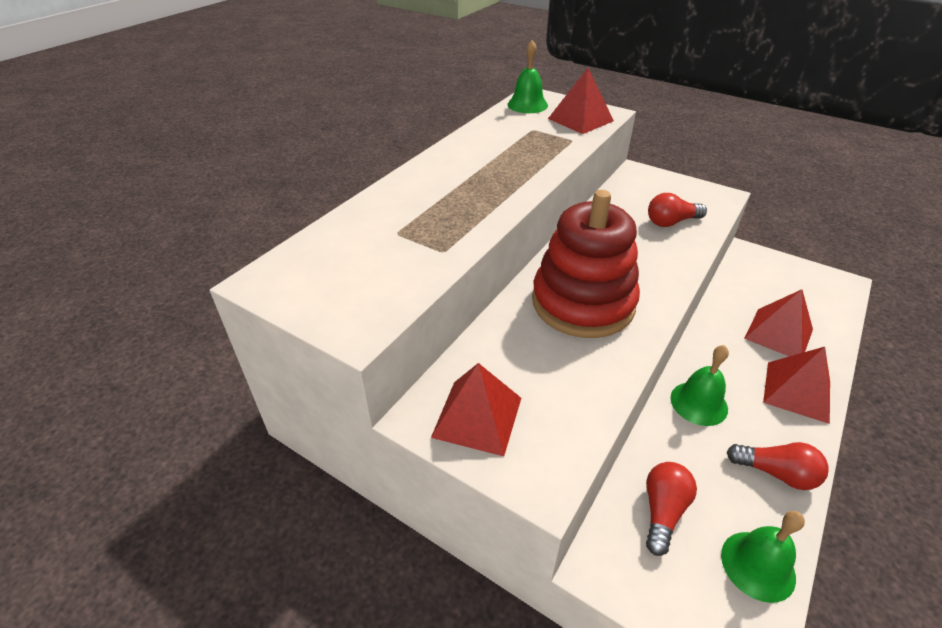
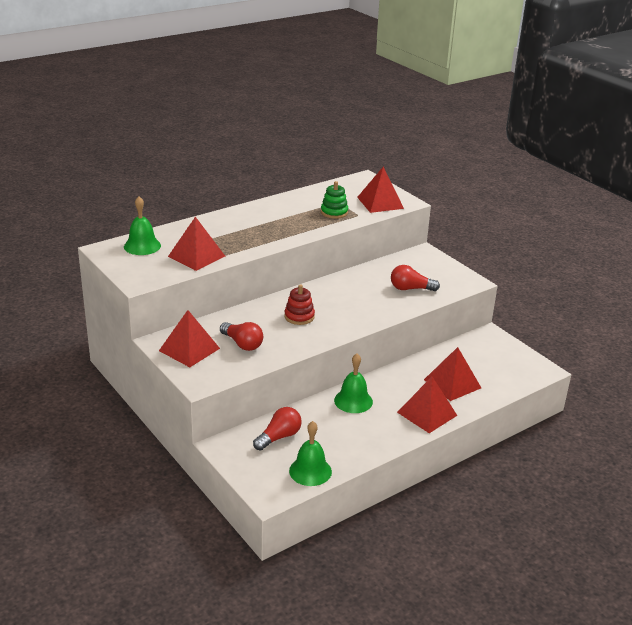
camera: 20 degrees right, 10 degrees down
green bell [507,40,548,113] -> green bell moved to [124,196,161,255]
red stacking toy [532,190,640,338] -> red stacking toy [284,284,315,325], size x0.43
red light bulb [727,442,829,490] -> red light bulb moved to [220,322,263,351]
none -> red pyramid [168,217,225,271]
none -> green stacking toy [321,181,348,219]

